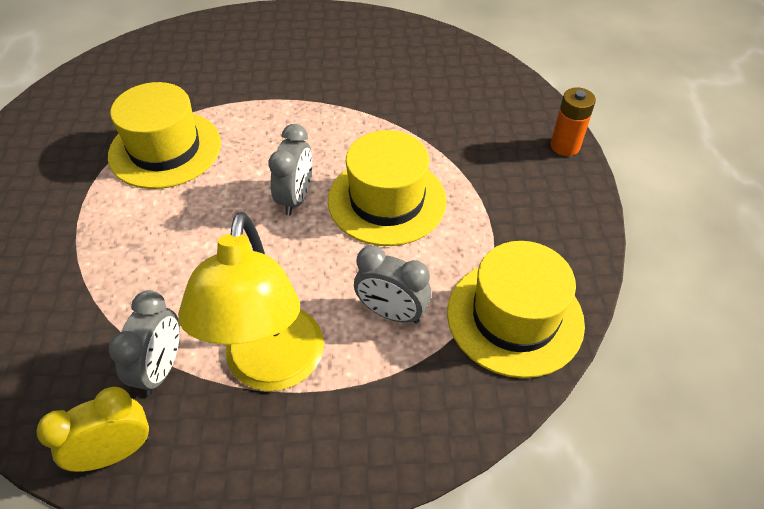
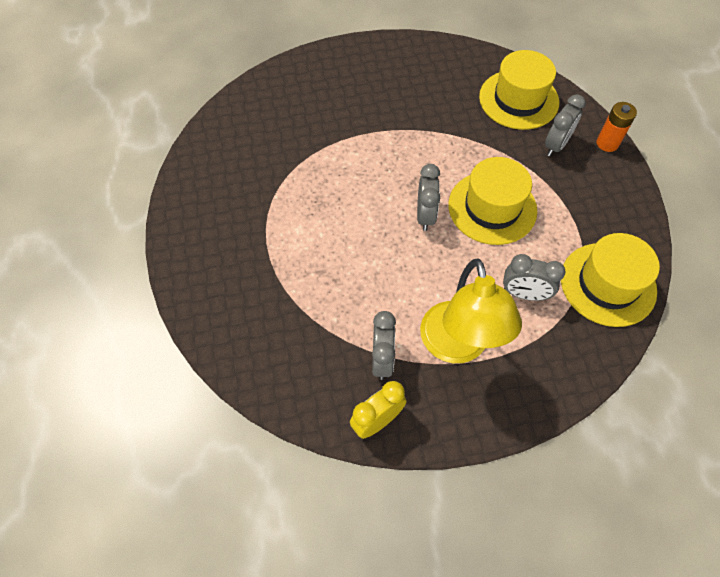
camera: 10 degrees left, 10 degrees up
yellow hat [108,82,221,189] -> yellow hat moved to [479,50,559,130]
none -> grey clock [545,94,586,156]

